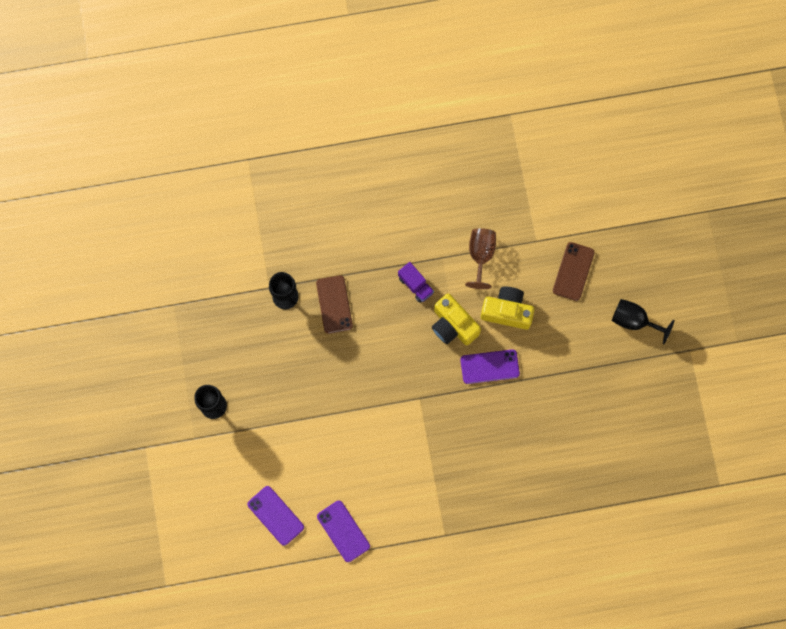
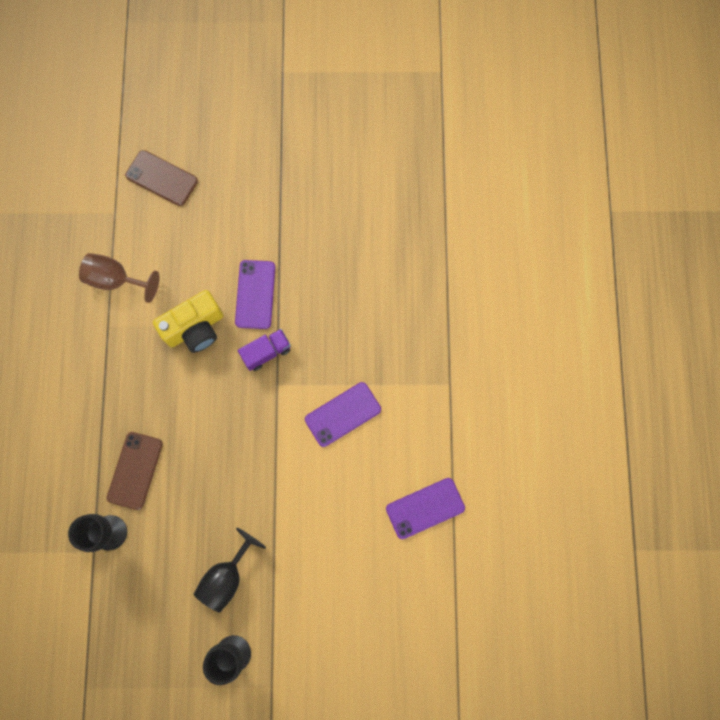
camera: 80 degrees left, 0 degrees up
purple phone [247,486,304,546] -> purple phone moved to [305,382,381,447]
brown phone [316,275,353,334] -> brown phone turned 75 degrees counterclockwise [107,432,163,510]
purple truck [398,262,434,303] -> purple truck moved to [238,329,291,371]
yellow camera [481,287,534,330] -> none
black goblet [612,299,675,344] -> black goblet moved to [194,528,266,612]

